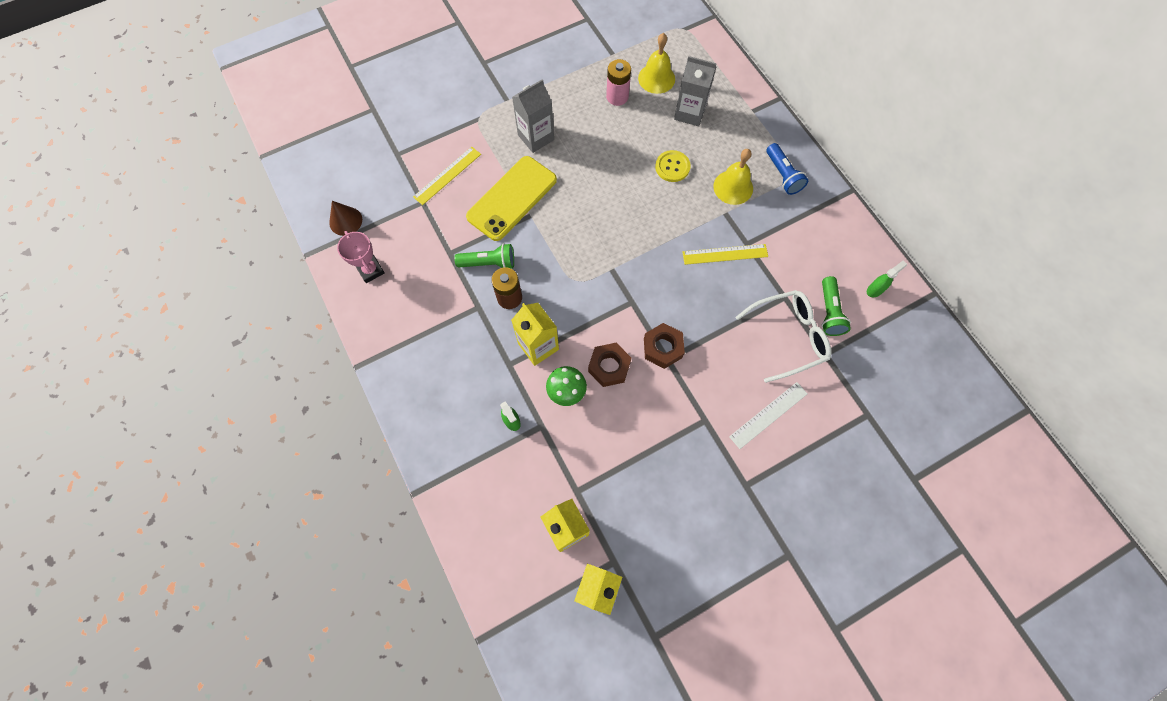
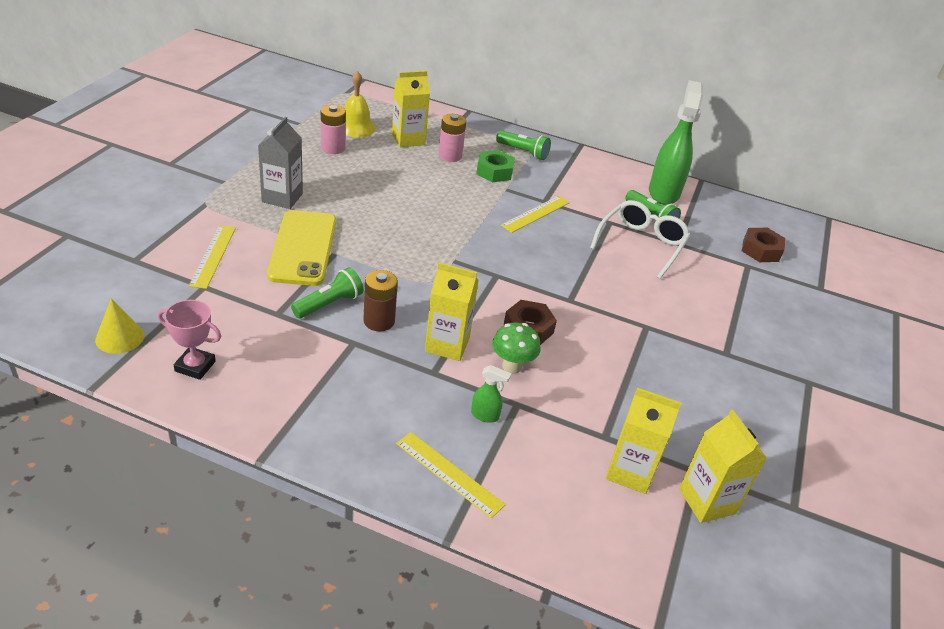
camera: 45 degrees left, 30 degrees down
brown cone [329,201,362,236] -> yellow cone [95,298,144,354]
brown nut [644,323,685,369] -> brown nut moved to [742,228,786,262]
yellow button [655,150,691,182] -> none
grey carton [674,56,717,126] -> yellow carton [392,71,430,147]
yellow bell [713,149,753,205] -> green nut [476,150,515,182]
white ruler [729,382,808,449] -> none
blue flashlight [766,143,808,195] -> green flashlight [496,130,551,160]
green spray bottle [867,260,907,297] -> green spray bottle [649,80,703,205], size x2.43
none -> yellow ruler [396,432,506,518]
none -> pink battery [438,114,466,162]

